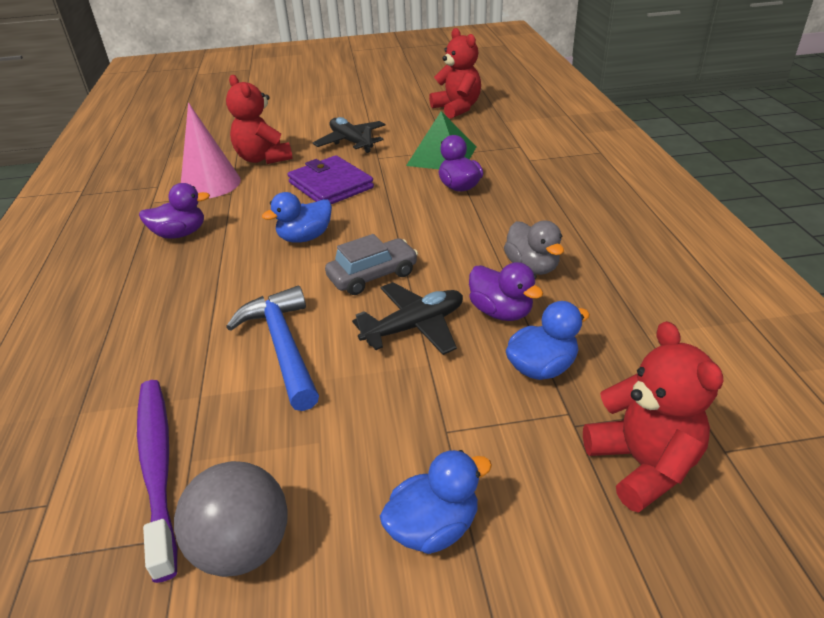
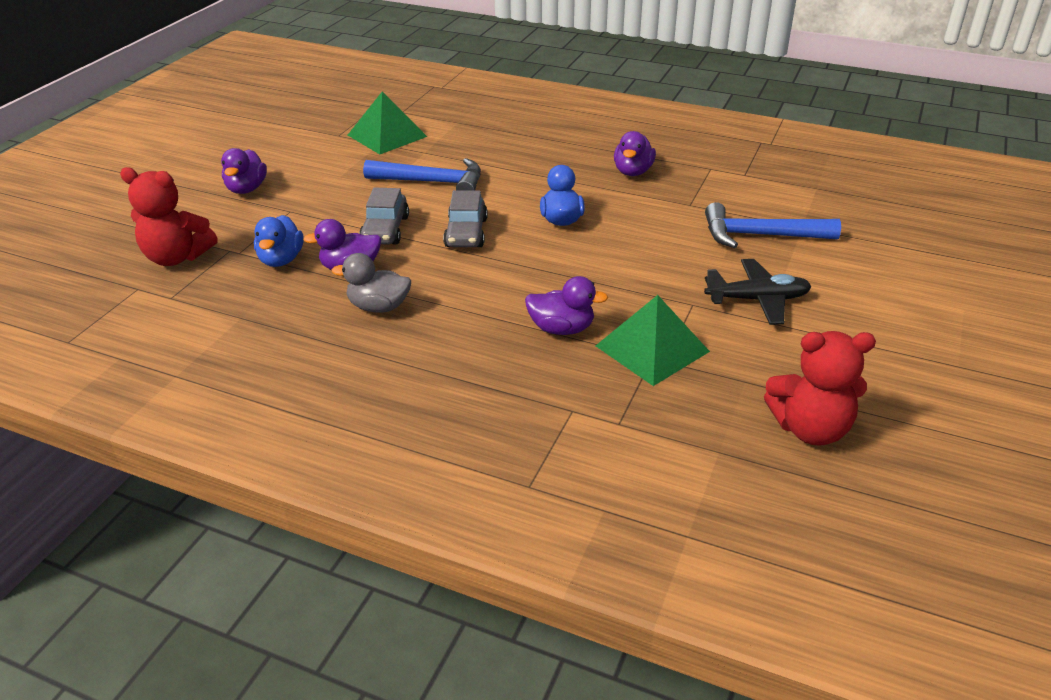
camera: 120 degrees right, 0 degrees up
purple toothbrush [137,380,177,583] -> green pyramid [348,91,427,154]
grey ball [174,461,288,577] -> none
pink cone [181,103,241,198] -> none
red teddy bear [226,75,293,164] -> blue hammer [705,202,841,248]
purple wallet [288,155,374,204] -> none
black plane [352,282,463,355] -> grey car [359,187,409,245]
blue duck [380,450,492,554] -> purple duck [221,148,267,194]

